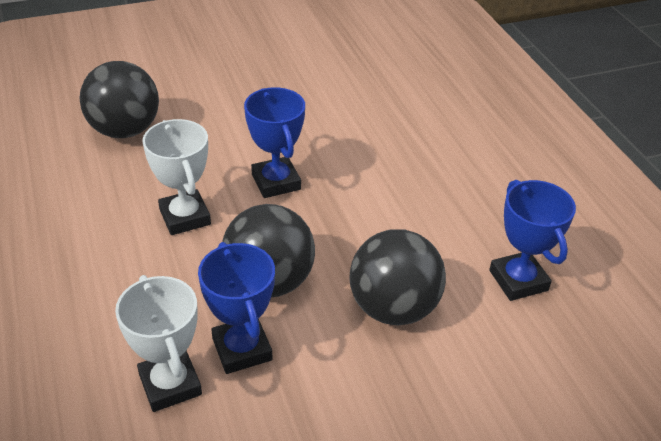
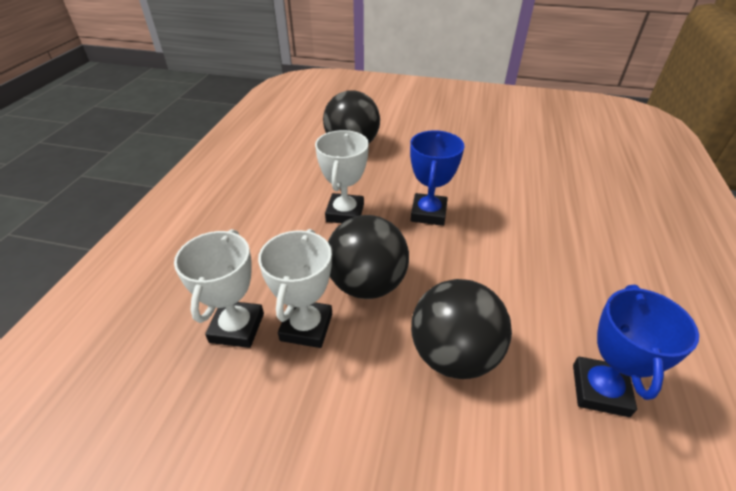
camera: 35 degrees right, 0 degrees up
blue trophy [198,242,275,374] -> white trophy [258,229,332,348]

